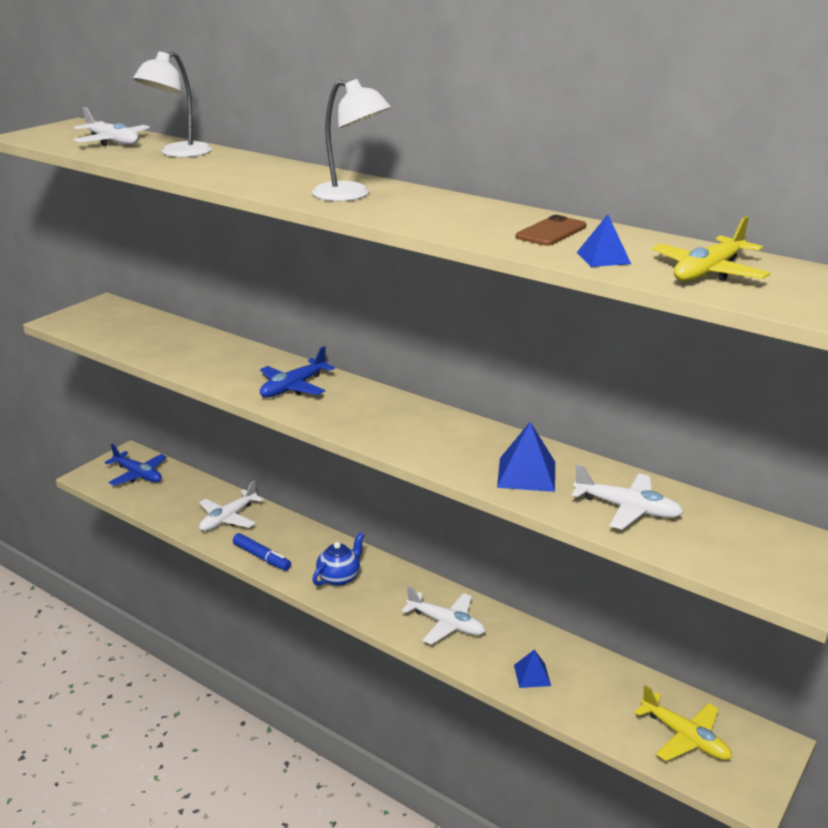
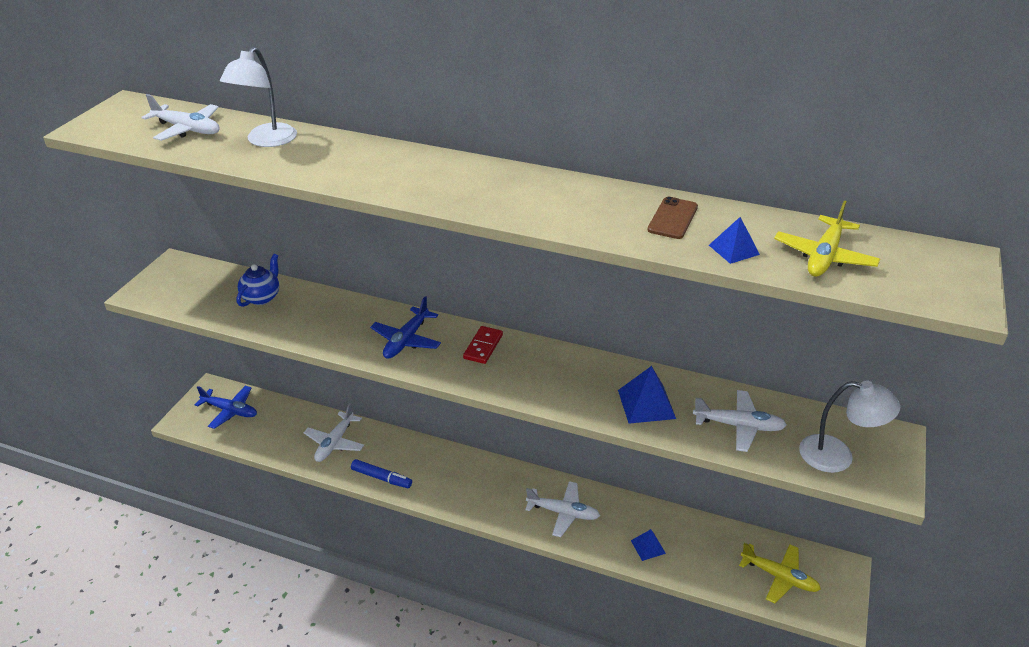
camera: 15 degrees left, 10 degrees up
white lamp [312,79,391,201] -> white lamp moved to [799,381,900,473]
blue teapot [312,532,364,586] -> blue teapot moved to [237,254,279,307]
none -> red domino [463,326,503,364]

